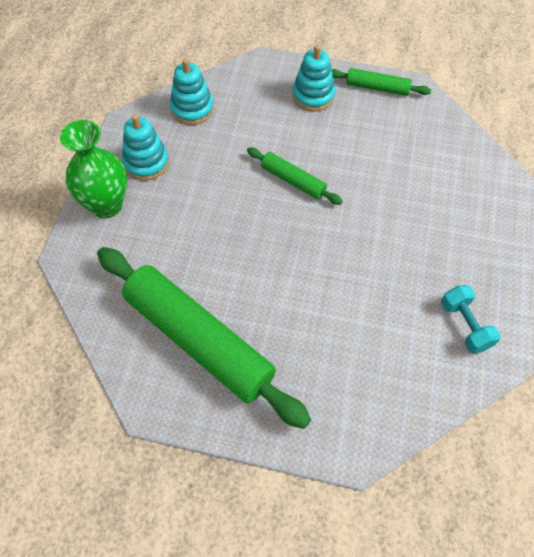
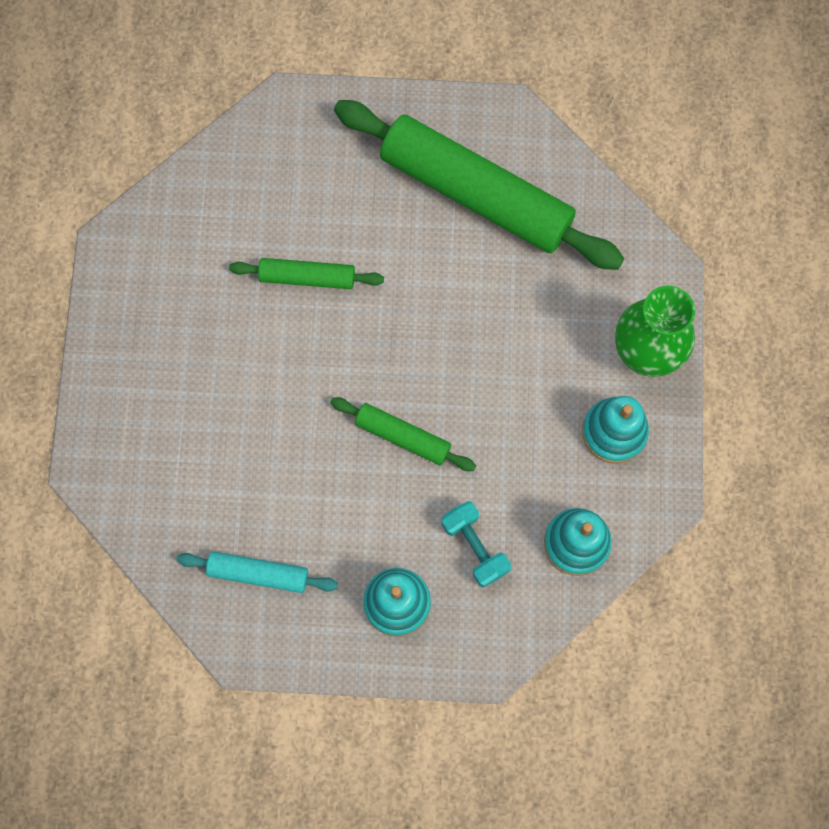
camera: 170 degrees right, 15 degrees up
green rolling pin [332,68,431,96] -> green rolling pin moved to [229,258,384,289]
turquoise dumbbell [441,285,501,354] -> turquoise dumbbell moved to [441,501,511,588]
none -> turquoise rolling pin [177,552,338,593]

